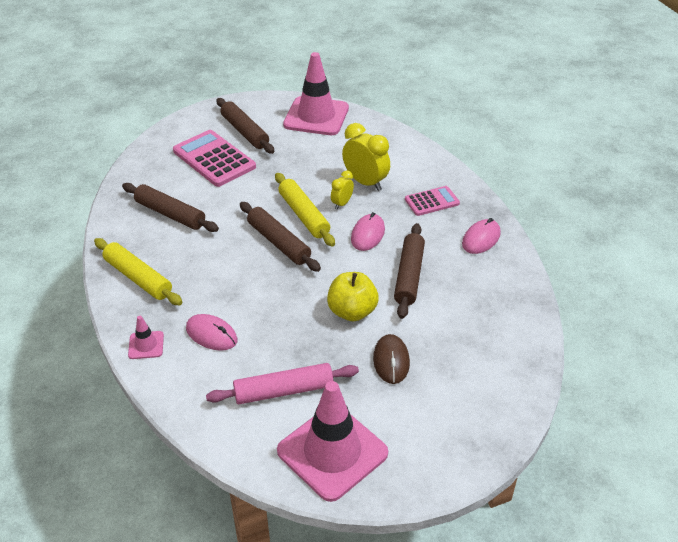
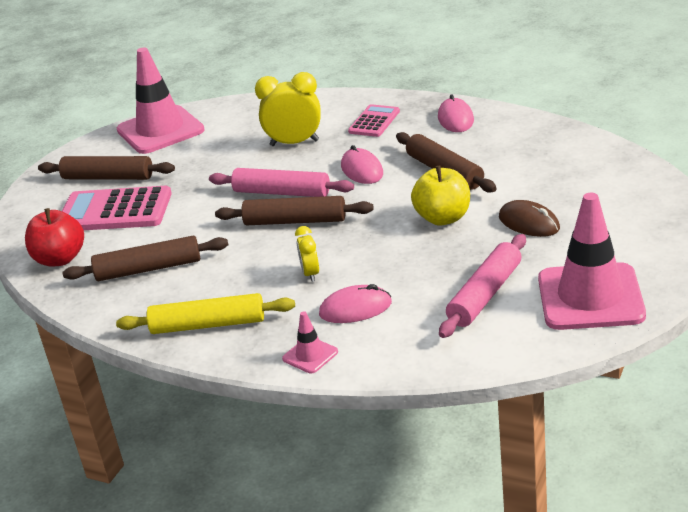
camera: 40 degrees left, 10 degrees down
yellow rolling pin [275,173,335,246] -> pink rolling pin [209,168,354,197]
yellow clock [331,170,354,210] -> yellow clock moved to [295,226,319,282]
none -> red apple [25,208,84,267]

